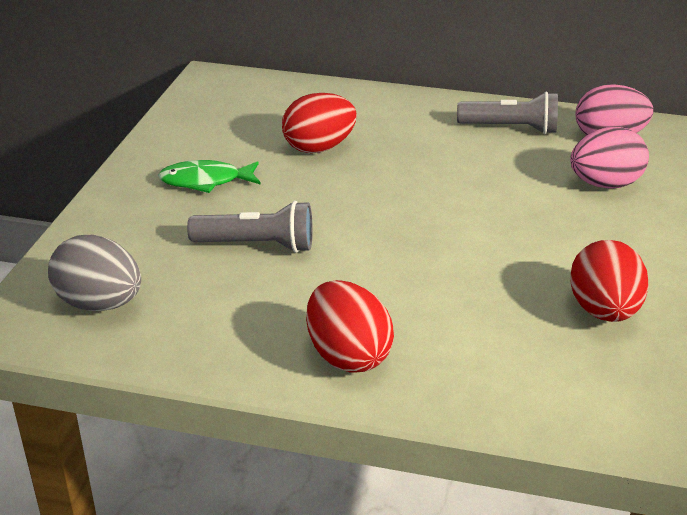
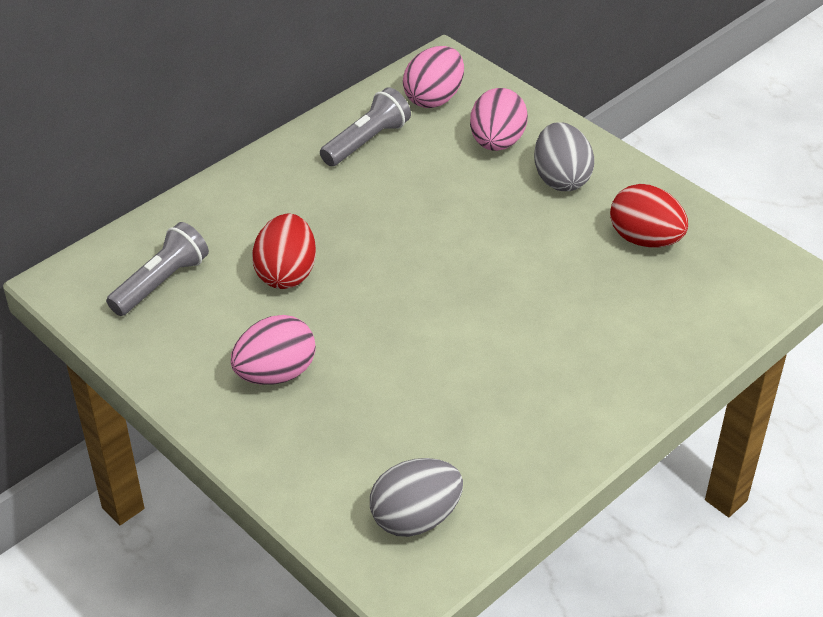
camera: 55 degrees left, 10 degrees up
green fish [158,160,261,193] -> pink egg [231,315,316,384]
grey flashlight [187,201,313,253] -> grey flashlight moved to [106,222,209,316]
red egg [306,280,394,373] -> none
none -> grey egg [534,122,594,191]

